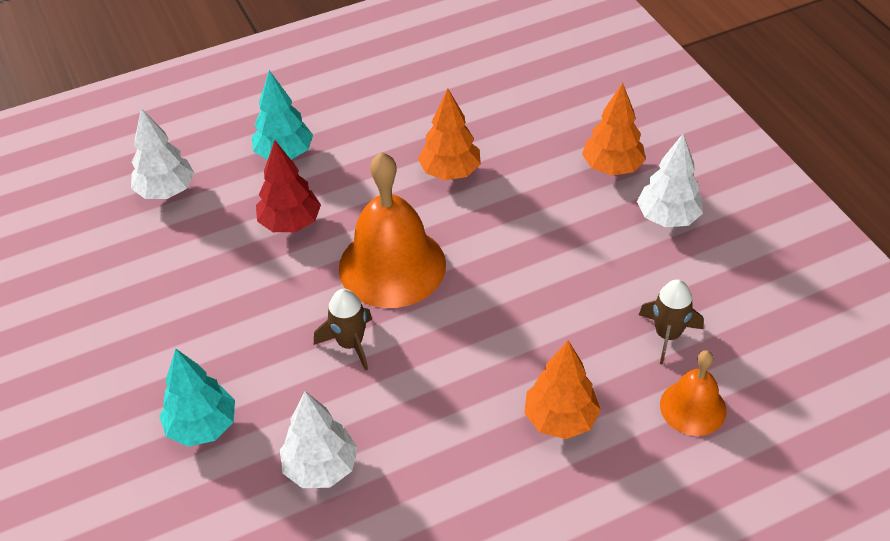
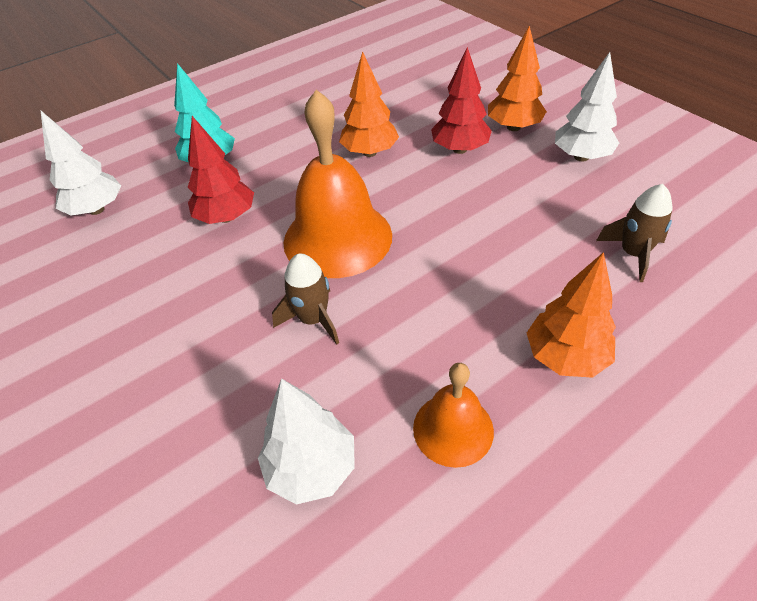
camera: 10 degrees left, 0 degrees up
turquoise tree [159,349,235,447] -> none
orange bell [660,350,726,436] -> orange bell moved to [413,363,494,468]
none -> red tree [431,47,492,154]

